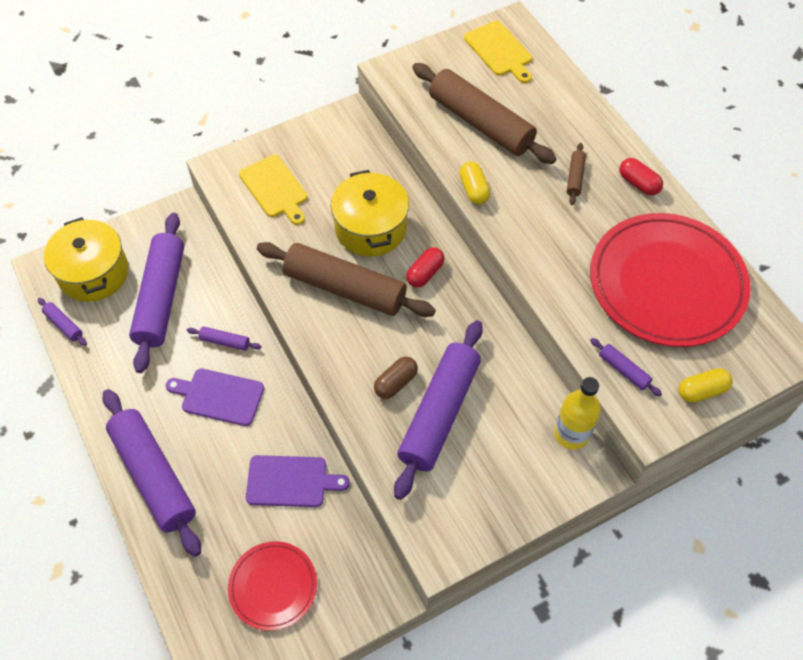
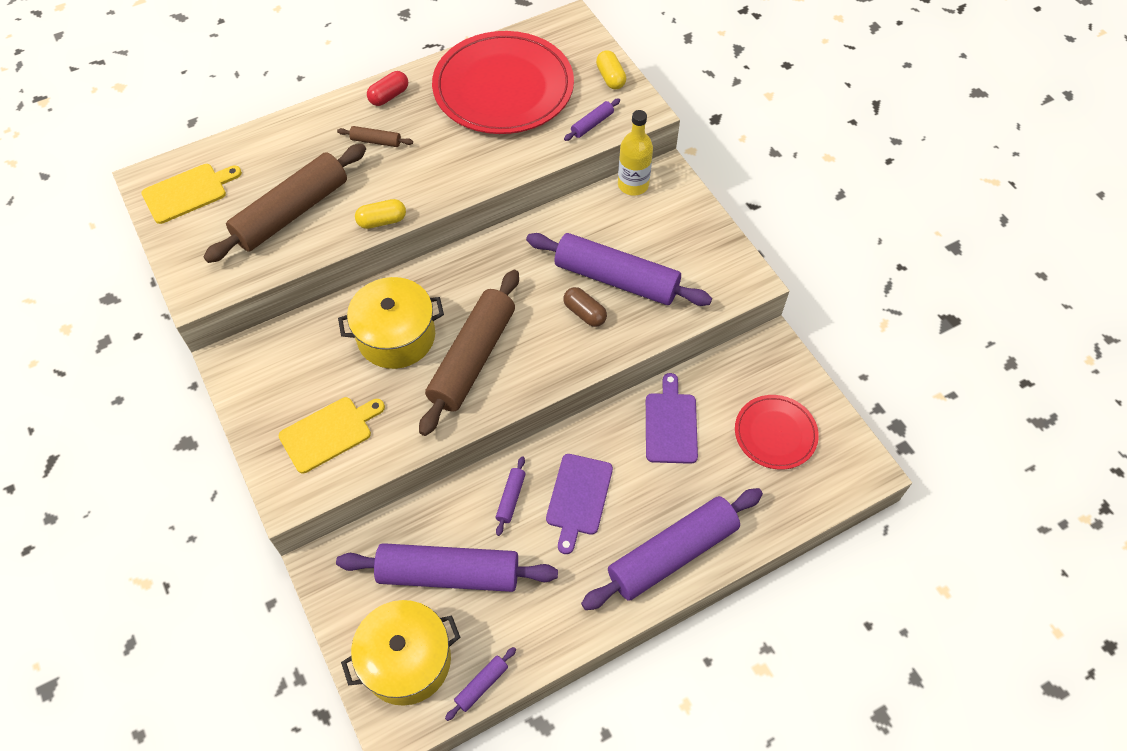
camera: 90 degrees left, 0 degrees up
red capsule [406,247,445,288] -> none

